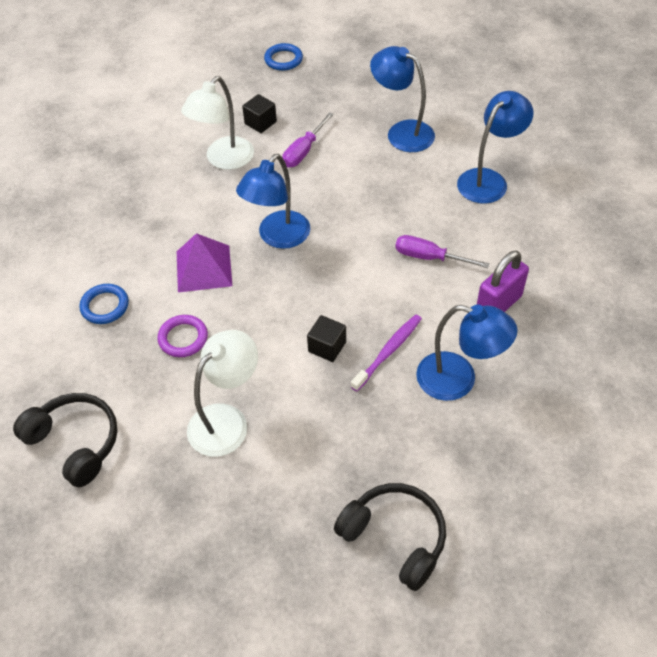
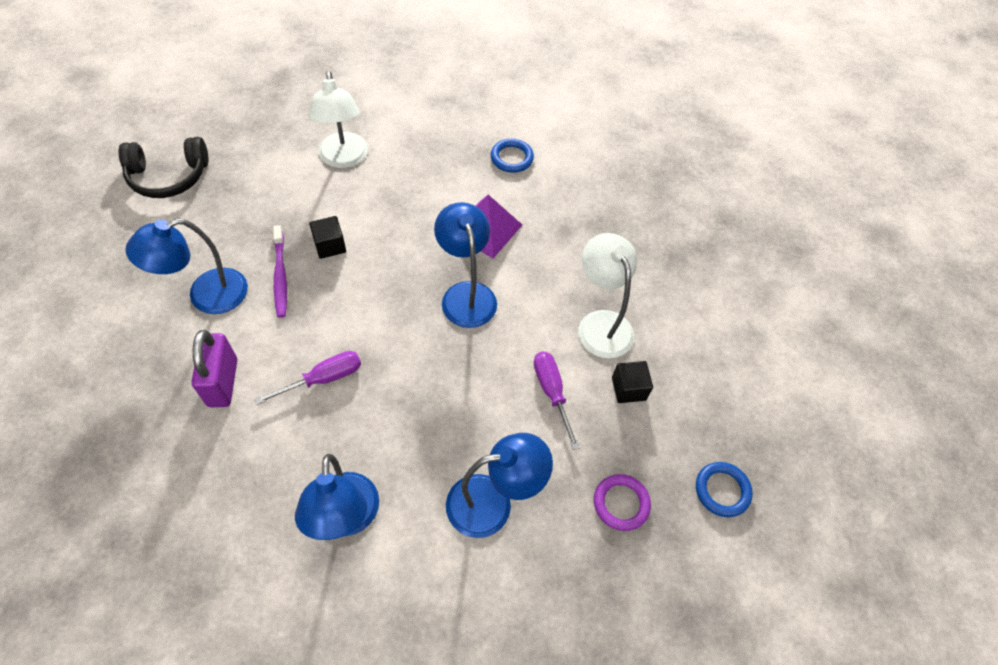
camera: 125 degrees right, 5 degrees up
black headphones [13,393,118,487] -> none
purple ring [157,315,208,357] -> purple ring moved to [594,474,651,531]

